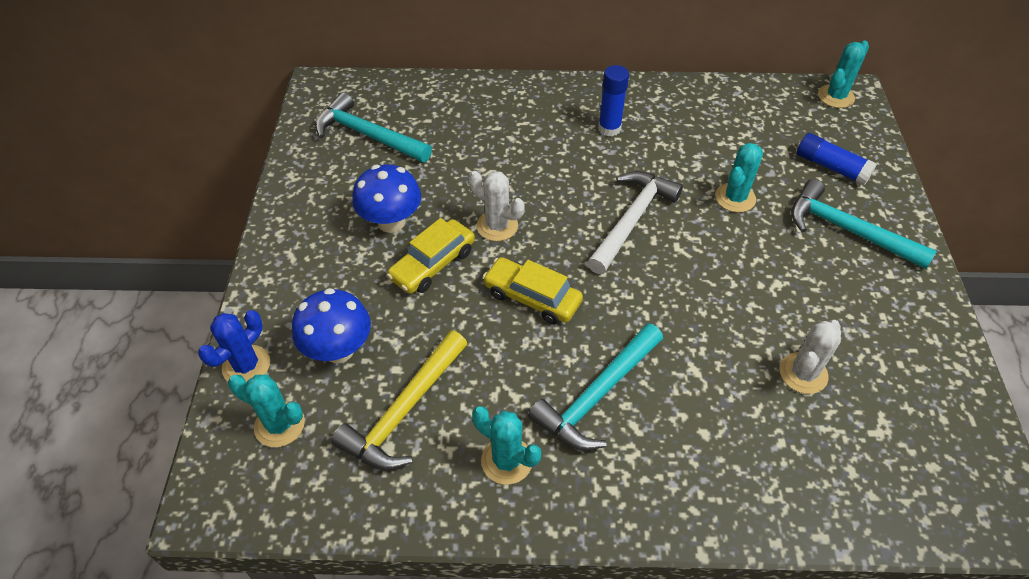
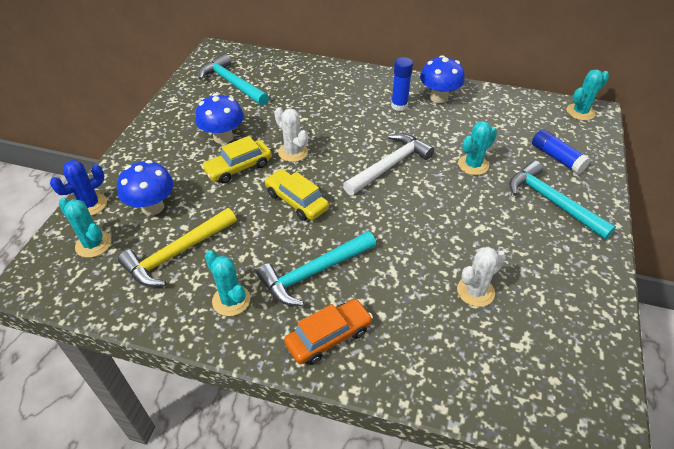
camera: 15 degrees right, 5 degrees down
none -> orange car [284,299,373,365]
none -> blue mushroom [420,55,465,103]

